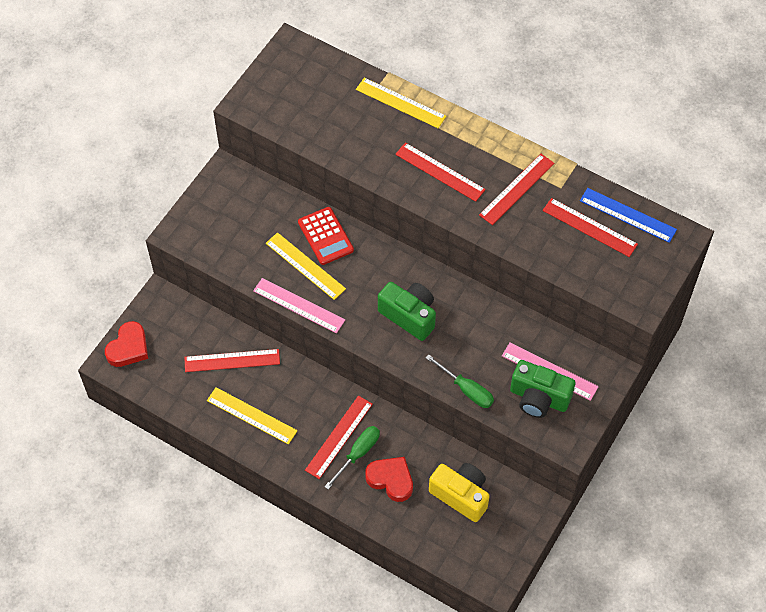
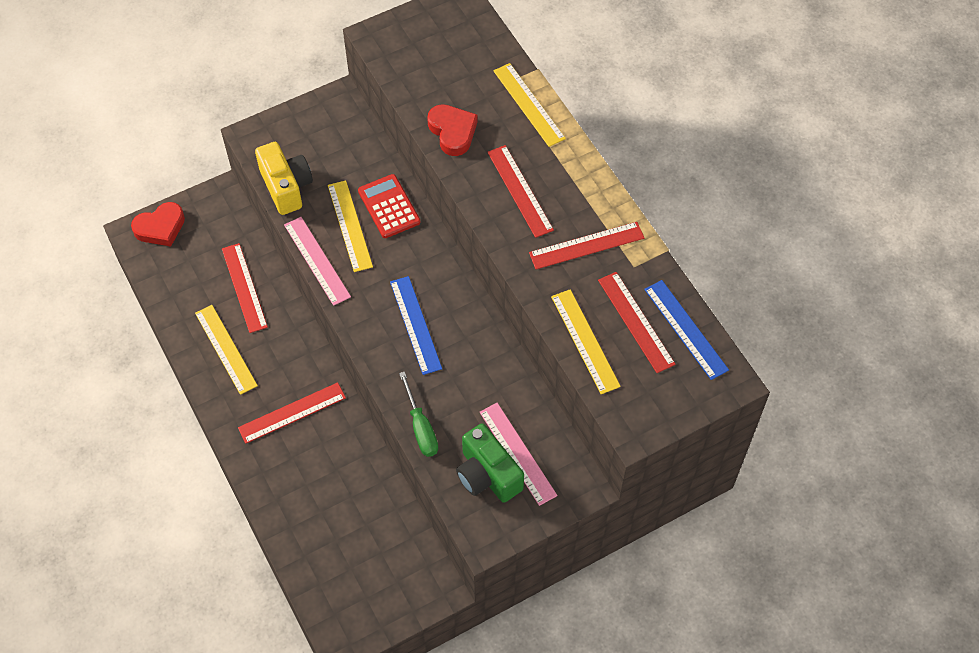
camera: 30 degrees right, 0 degrees up
red ruler [184,349,280,372] -> red ruler turned 45 degrees clockwise [222,243,268,333]
red calculator [298,207,354,265] -> red calculator turned 150 degrees clockwise [358,174,420,238]
green screwdriver [324,426,380,490] -> none
red heart [365,457,413,502] -> red heart moved to [427,104,478,156]
green camera [378,282,436,341] -> blue ruler [390,276,442,375]
yellow camera [429,463,490,522] -> yellow camera moved to [255,142,313,215]
none -> yellow ruler [551,289,621,394]

